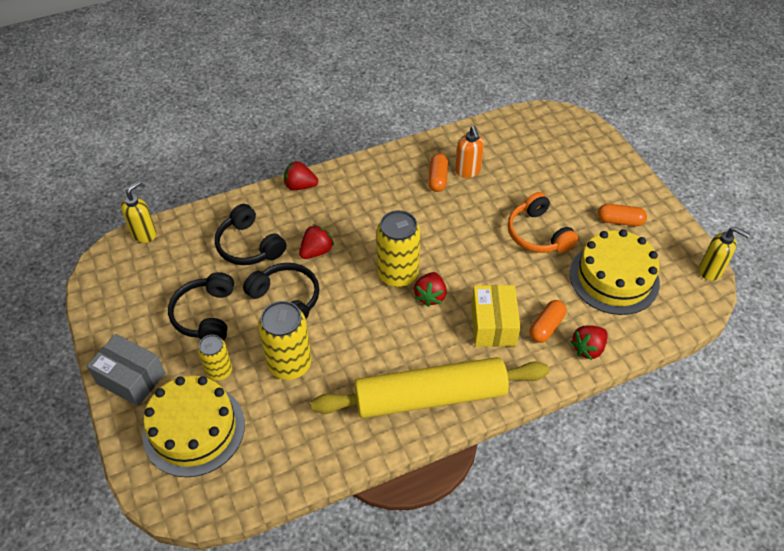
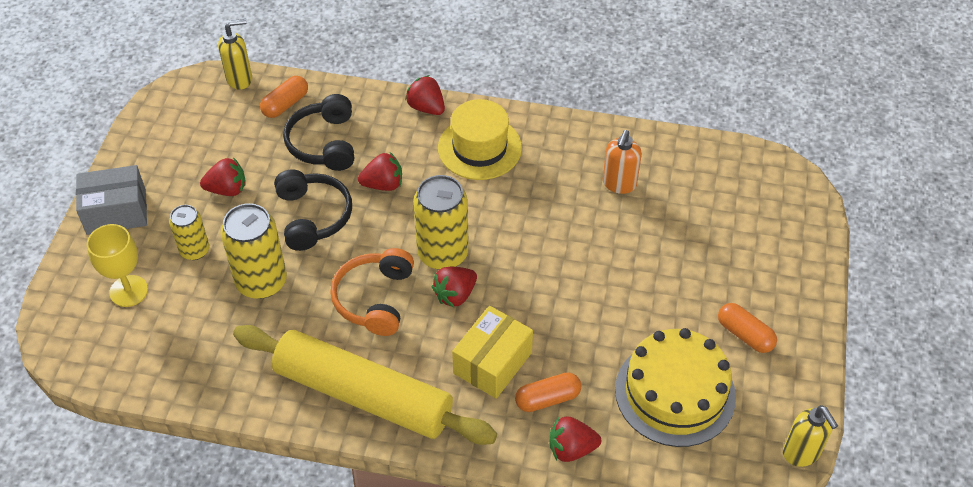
camera: 35 degrees right, 0 degrees up
grey box [87,334,165,406] -> grey box turned 75 degrees counterclockwise [76,165,147,235]
yellow cake [142,376,245,477] -> yellow goblet [87,224,148,307]
black headphones [168,272,234,340] -> red strawberry [200,157,246,196]
orange capsule [428,153,448,192] -> orange capsule moved to [260,76,308,118]
orange headphones [508,192,578,253] -> orange headphones moved to [330,248,414,336]
none -> yellow hat [438,99,522,180]

